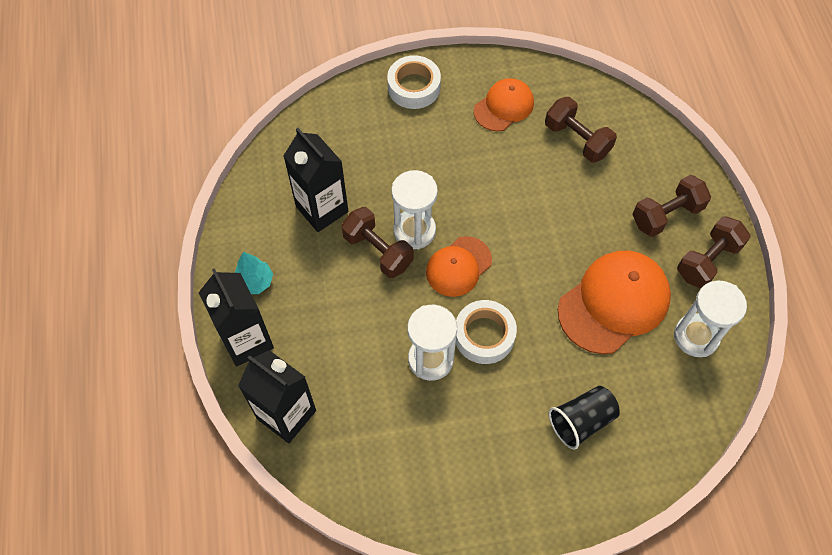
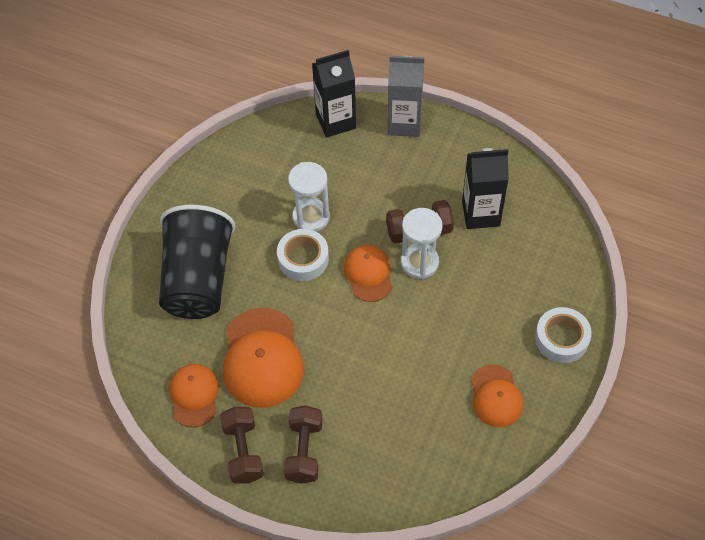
camera: 125 degrees right, 5 degrees down
black carton [198,268,274,367] -> grey carton [388,56,424,137]
turquoise tree [234,252,273,294] -> none
brown dumbbell [545,97,617,162] -> none
black cup [549,386,620,450] -> black cup [159,205,235,319], size x2.00
white hourglass [674,281,747,357] -> orange cap [169,364,219,427]

